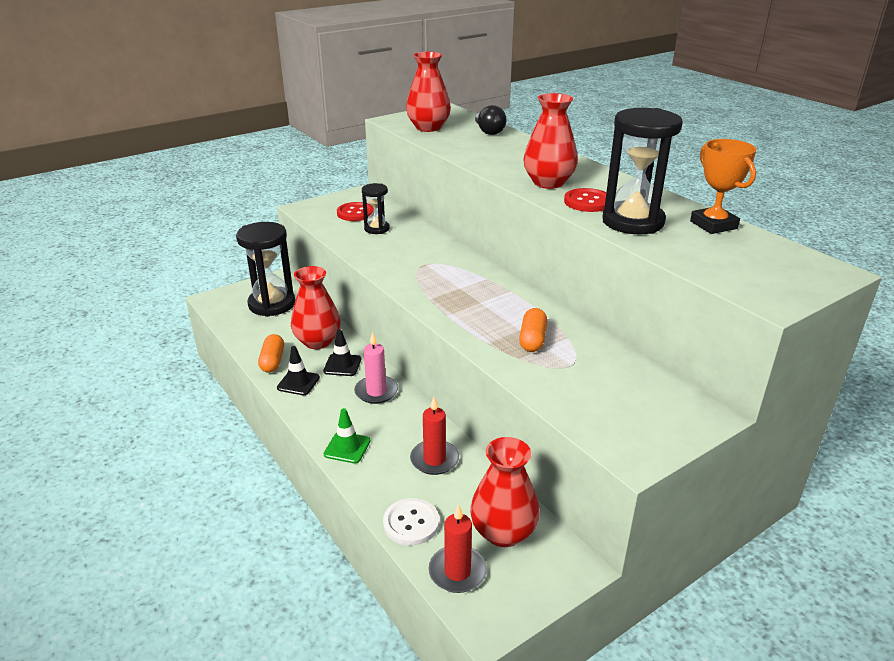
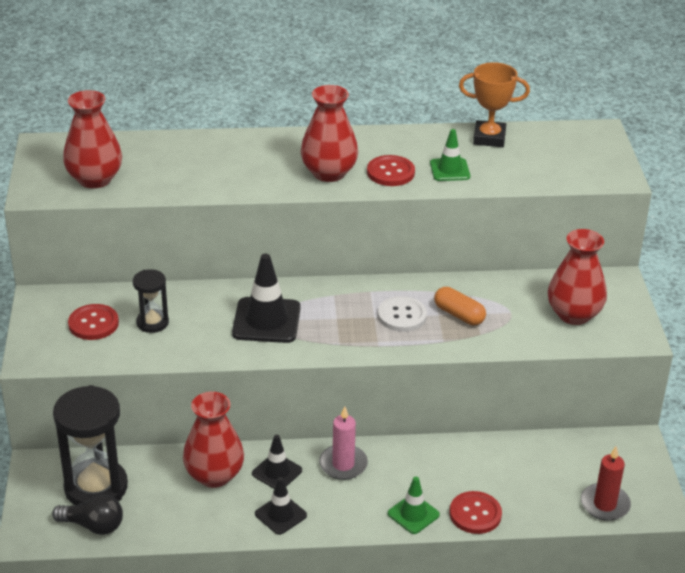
camera: 60 degrees left, 5 degrees up
orange capsule [258,334,284,373] -> none
white button [383,498,439,545] -> white button moved to [378,296,427,332]
red candle [410,397,459,475] -> none
red vase [470,437,540,547] -> red vase moved to [548,229,607,325]
black light bulb [475,105,507,135] -> black light bulb moved to [52,495,123,535]
black hourglass [602,108,683,235] -> green traffic cone [430,129,470,181]
none -> black traffic cone [232,254,301,343]
none -> red button [450,491,502,534]

